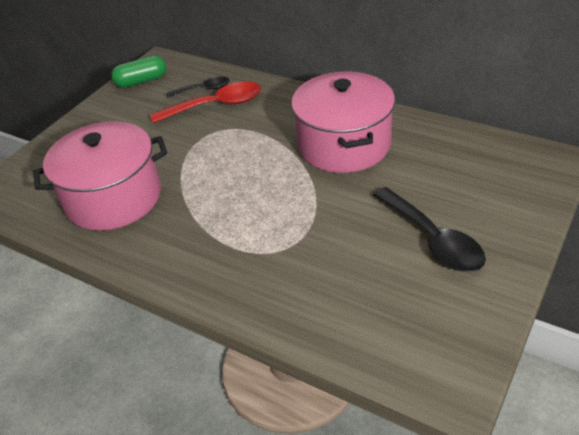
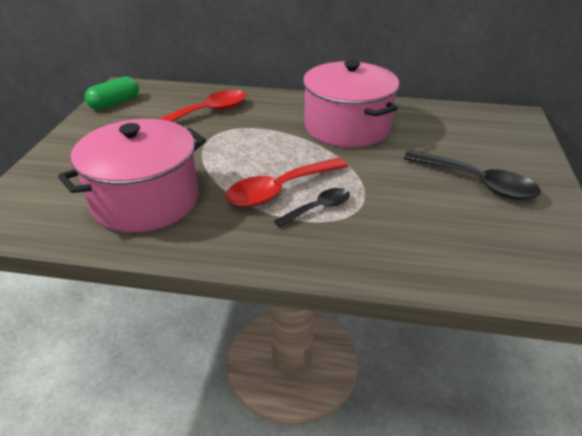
camera: 25 degrees left, 5 degrees down
black spoon [166,77,230,98] -> black spoon moved to [274,188,350,227]
none -> red spoon [225,158,348,207]

